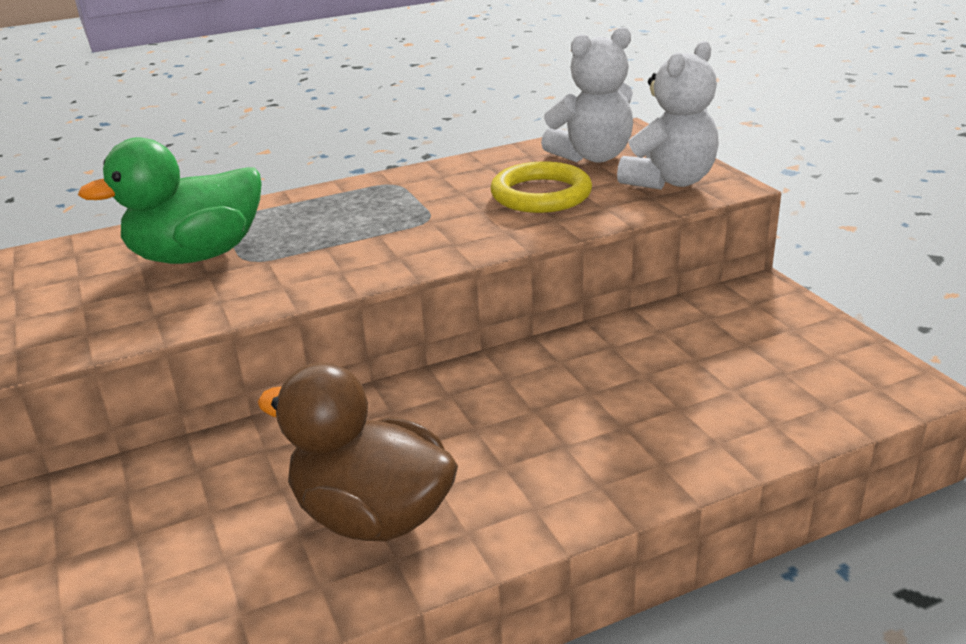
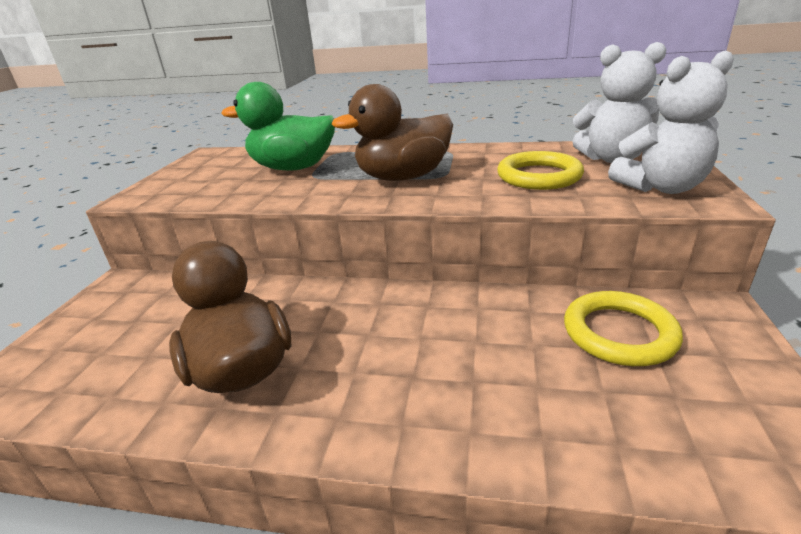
camera: 35 degrees right, 0 degrees up
none -> brown duck [332,84,453,181]
none -> yellow ring [564,291,683,366]

